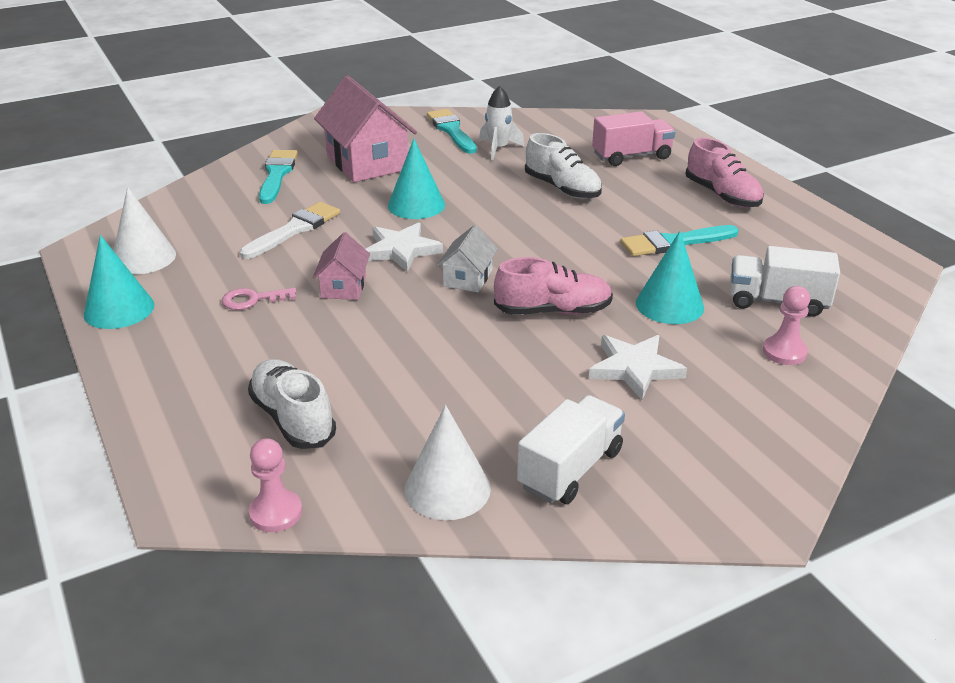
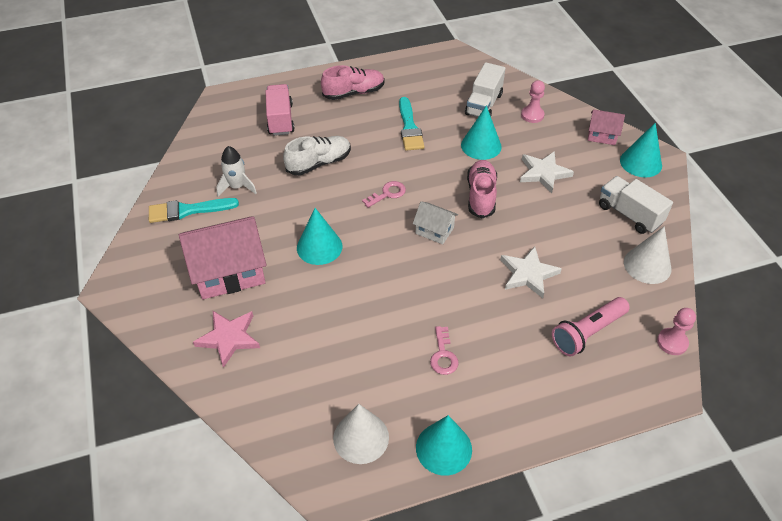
camera: 80 degrees left, 15 degrees up
white brush [240,202,340,259] -> none
white shoe [248,359,336,449] -> pink flashlight [552,297,630,357]
turquoise brush [259,150,298,204] -> pink star [193,311,260,368]
pink house [313,232,370,300] -> pink house moved to [588,109,625,145]
white star [366,222,443,272] -> white star moved to [500,246,562,298]
none -> pink key [362,181,406,208]
none -> turquoise cone [620,123,662,177]

